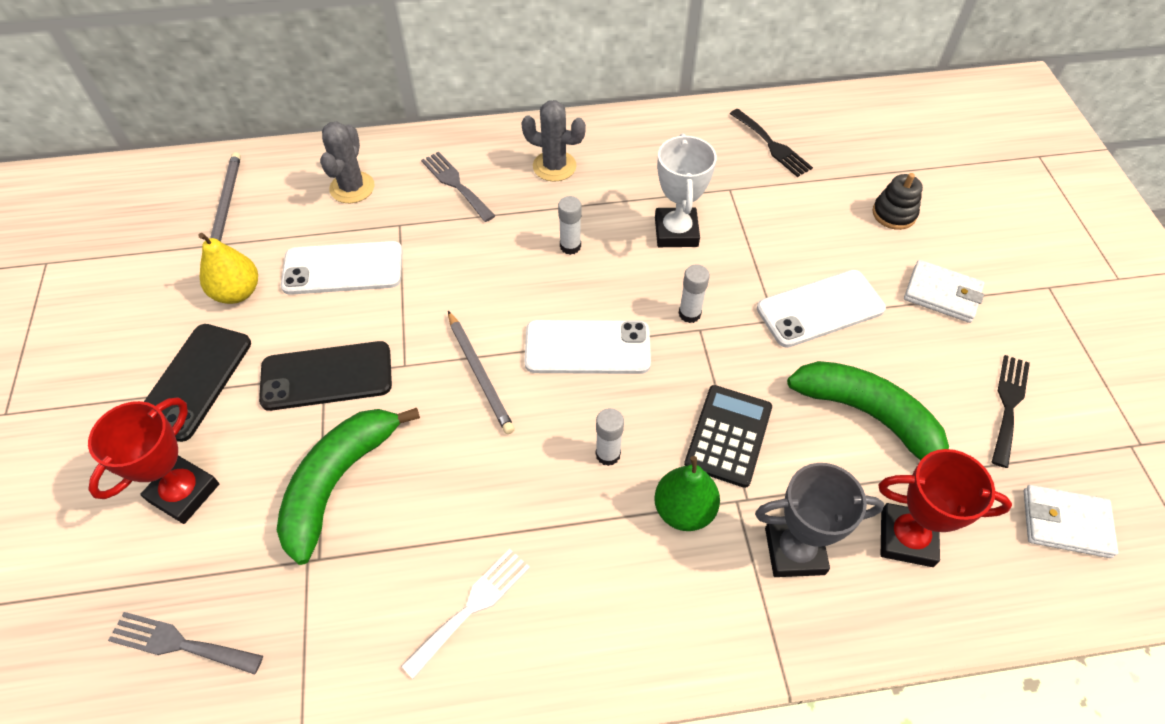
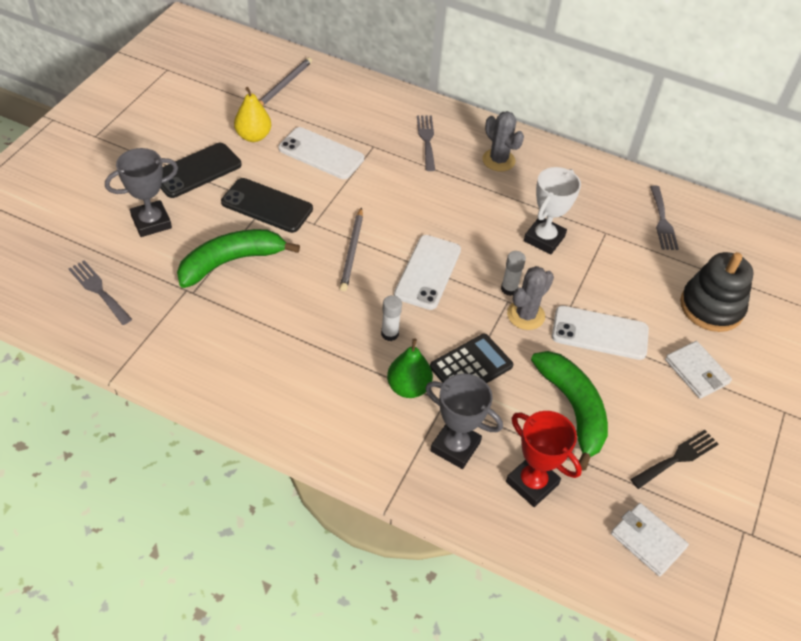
camera: 30 degrees right, 5 degrees down
red trophy [88,397,219,524] -> grey trophy [105,148,178,237]
grey cactus [320,122,375,203] -> grey cactus moved to [507,266,554,330]
white fork [401,549,530,679] -> none
white phone [525,320,651,374] -> white phone turned 75 degrees clockwise [394,235,461,310]
white glue stick [558,196,582,255] -> none
black fork [730,109,813,177] -> grey fork [650,185,679,250]
black stacking toy [872,173,923,230] -> black stacking toy [680,252,754,332], size x1.78

